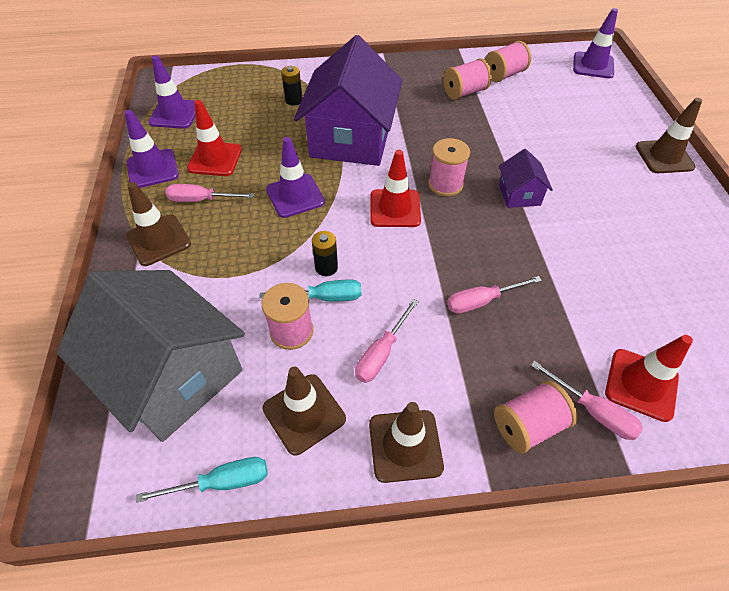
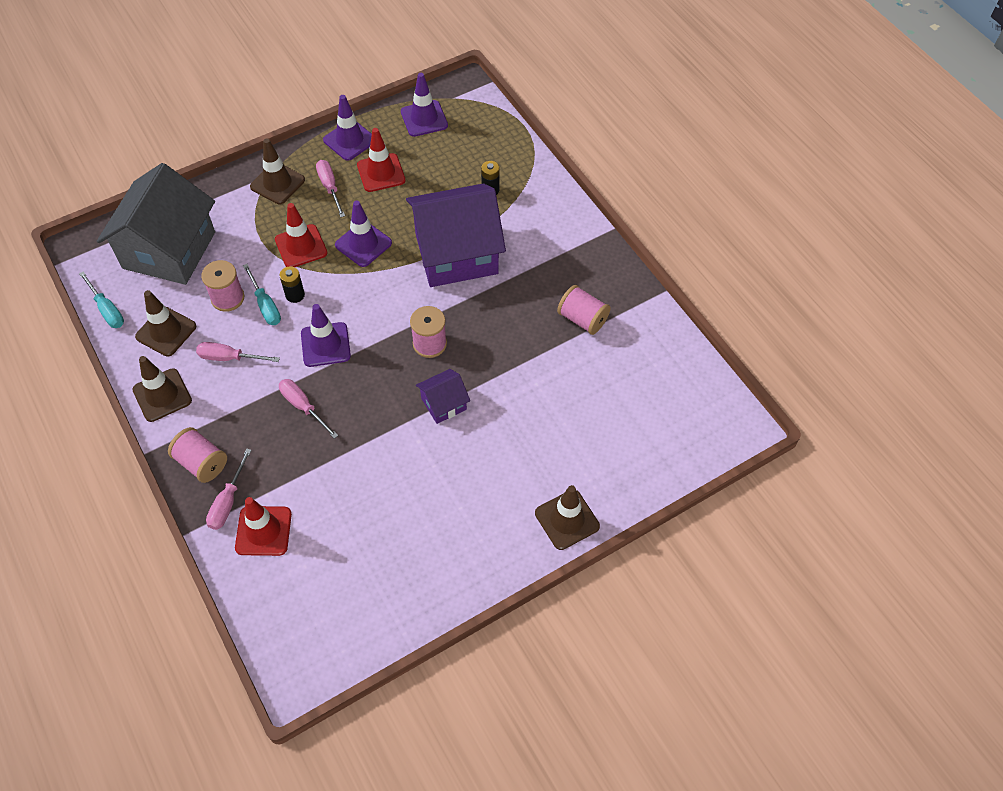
camera: 65 degrees right, 5 degrees up
red traffic cone [370,150,421,227] -> red traffic cone moved to [275,203,327,267]
pink spool [485,41,531,82] -> none
purple traffic cone [573,8,618,78] -> purple traffic cone moved to [301,304,351,367]

